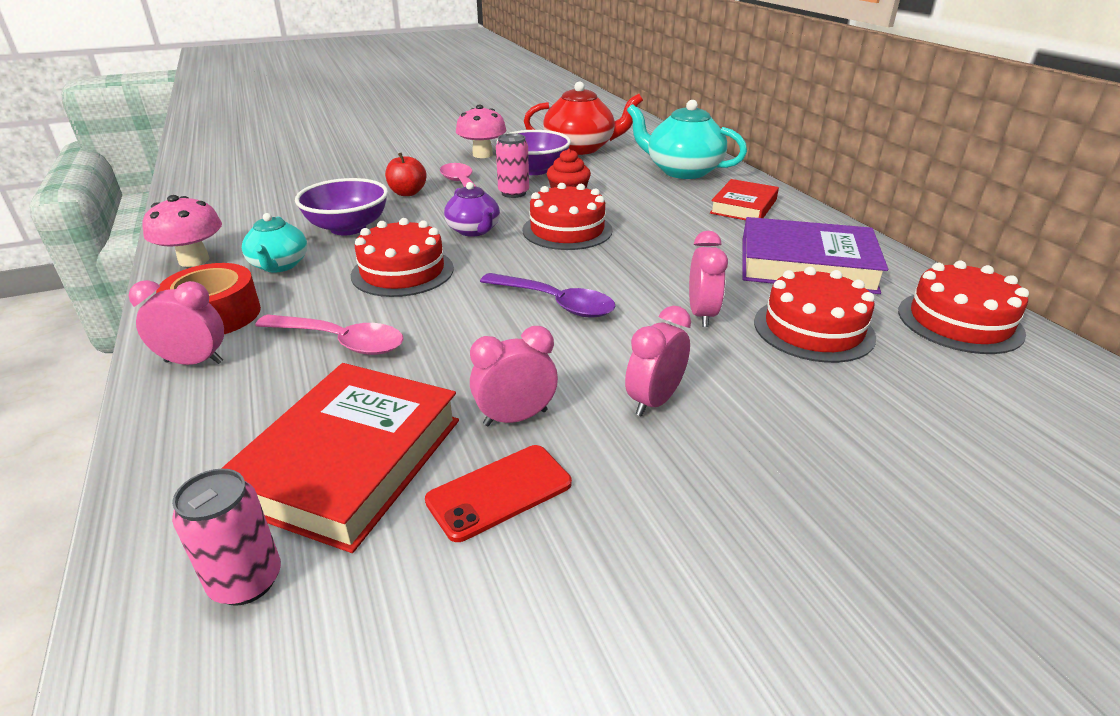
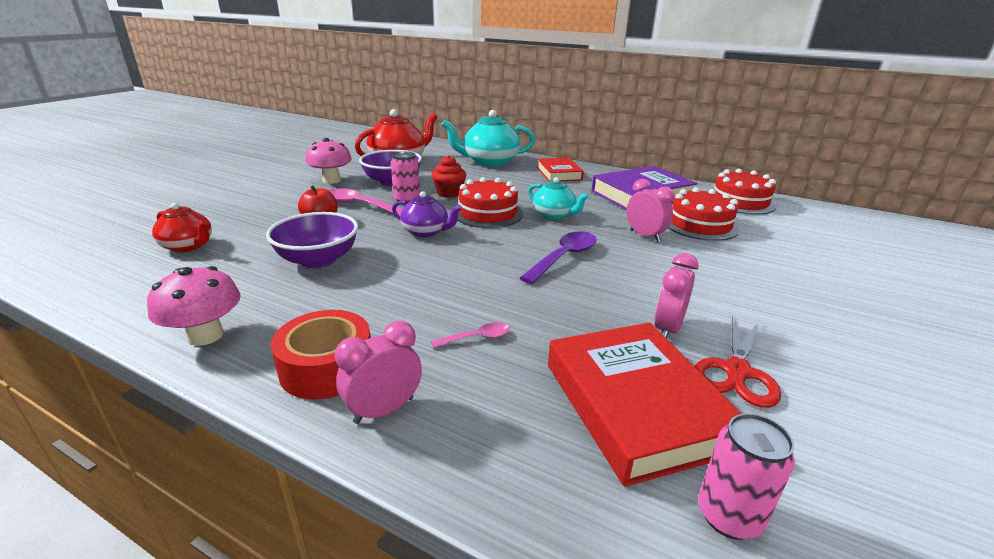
camera: 40 degrees left, 5 degrees down
turquoise teapot [242,213,307,272] -> turquoise teapot moved to [528,177,589,219]
pink spoon [255,314,404,355] -> pink spoon [431,323,509,348], size x0.52
red cake [351,218,454,297] -> none
red phone [425,445,572,542] -> red scissors [695,315,781,408]
purple spoon [480,273,616,318] -> purple spoon turned 45 degrees counterclockwise [520,231,597,284]
pink clock [625,306,691,417] -> none
none -> red teapot [152,203,212,252]

